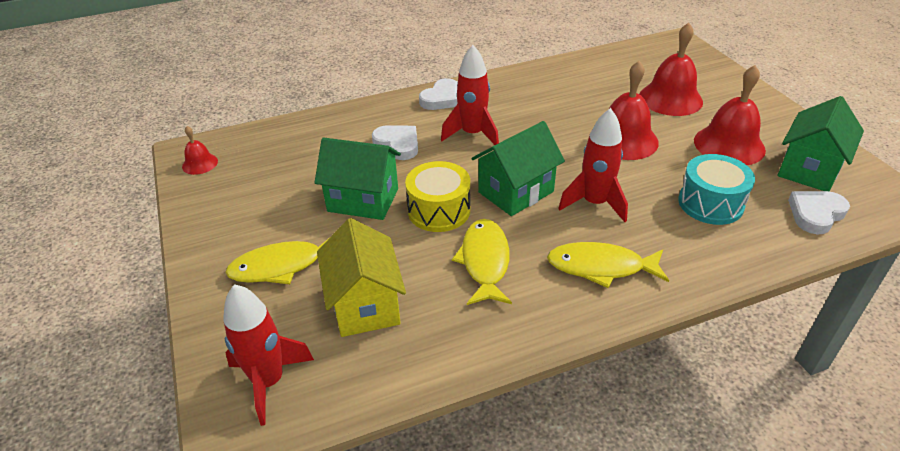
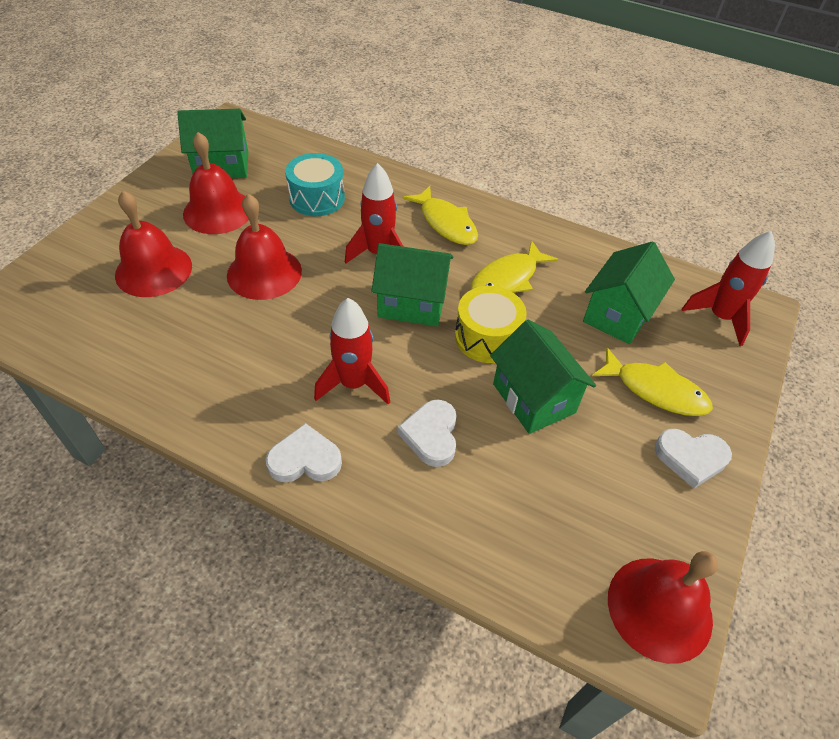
camera: 135 degrees left, 10 degrees up
red bell [182,126,218,175] -> red bell [608,551,718,664], size x1.97
yellow house [317,218,406,337] -> green house [583,241,675,344]
white heart [788,191,850,235] -> white heart moved to [655,429,732,488]

